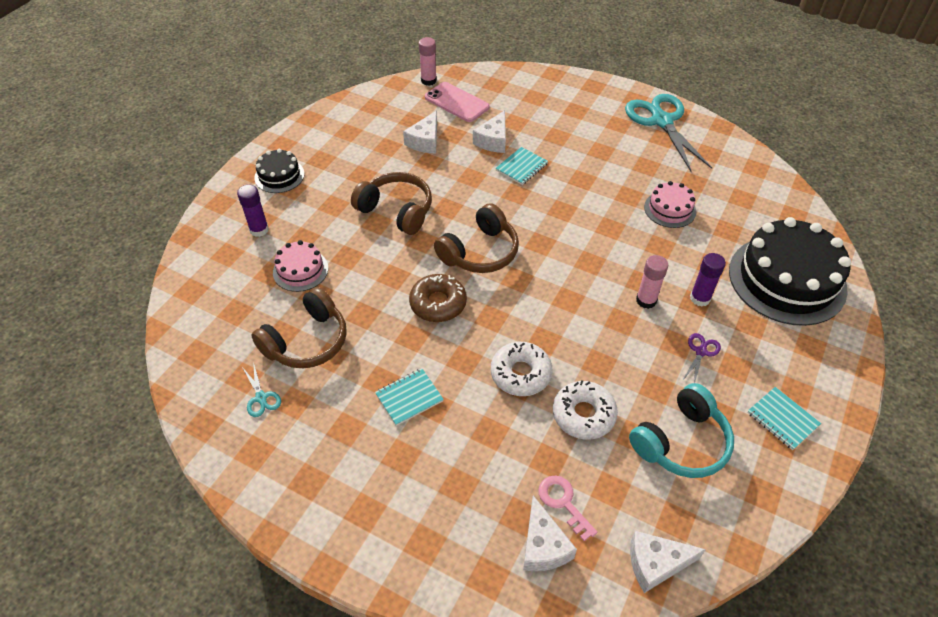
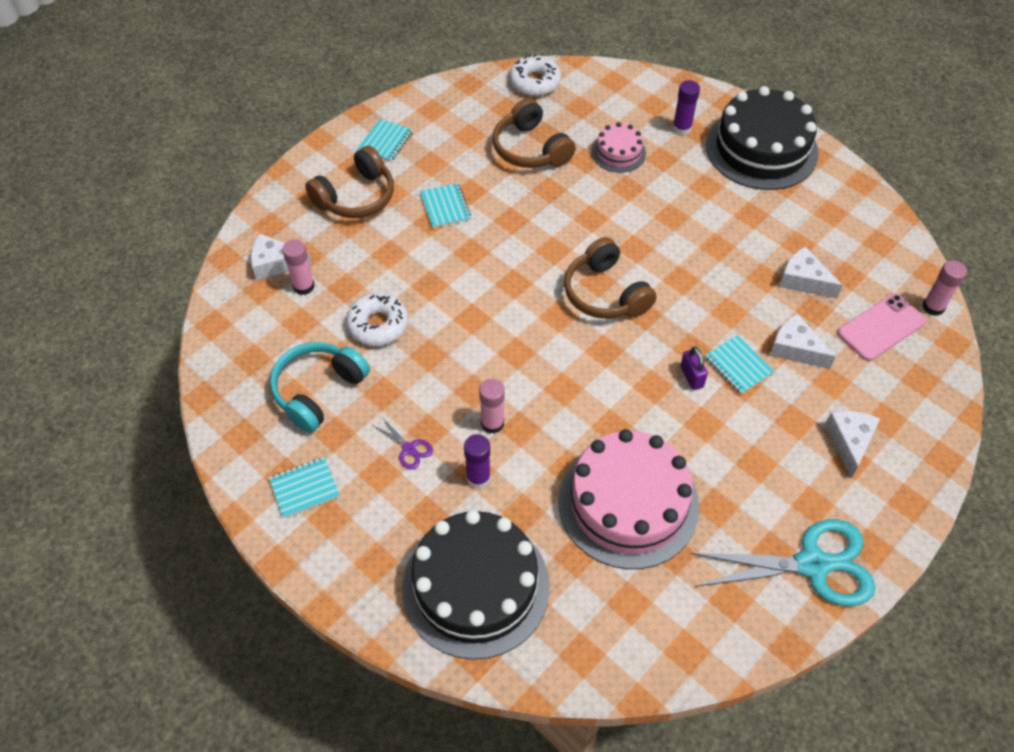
camera: 105 degrees right, 5 degrees up
turquoise scissors [242,362,281,417] -> none
black cake [254,149,304,193] -> black cake [706,86,819,190], size x2.05
brown headphones [351,172,432,235] -> brown headphones moved to [305,146,394,218]
brown donut [409,274,467,322] -> none
white donut [491,342,552,396] -> white donut moved to [509,54,561,96]
pink key [539,475,597,541] -> pink glue stick [282,239,315,295]
turquoise headphones [629,383,734,478] -> turquoise headphones turned 60 degrees clockwise [270,342,370,433]
white cheese [630,531,706,593] -> white cheese moved to [825,411,880,478]
pink cake [644,181,696,228] -> pink cake [558,429,699,569], size x2.05
none -> turquoise notebook [357,119,413,162]
none -> purple padlock [680,347,708,390]

